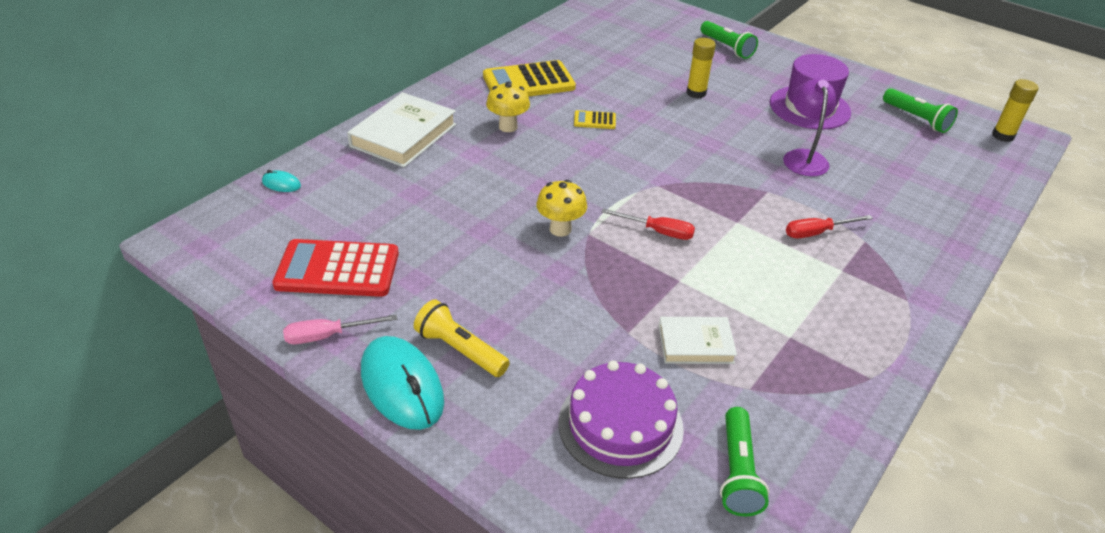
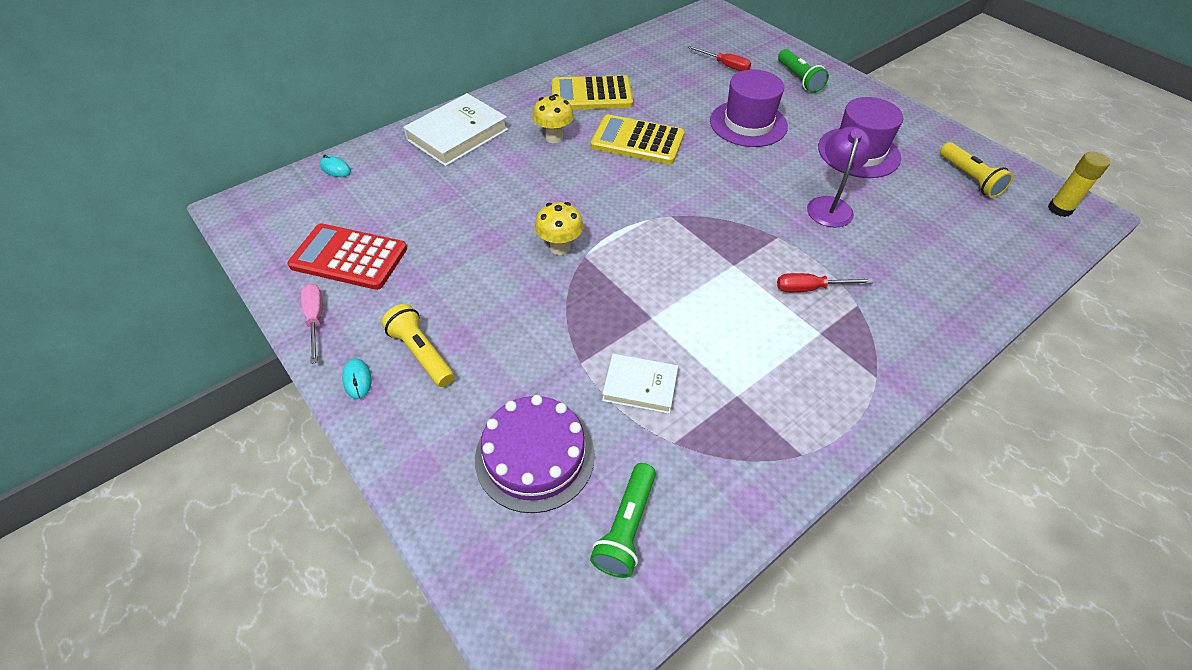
camera: 15 degrees right, 10 degrees up
pink screwdriver [283,314,398,344] -> pink screwdriver turned 75 degrees clockwise [301,284,322,364]
turquoise mouse [361,336,444,430] -> turquoise mouse [342,358,372,399], size x0.44
yellow calculator [574,110,616,129] -> yellow calculator [591,115,684,164], size x2.14
red screwdriver [601,209,695,240] -> red screwdriver moved to [688,46,751,71]
yellow glue stick [686,38,716,99] -> purple hat [710,70,788,147]
green flashlight [883,88,958,133] -> yellow flashlight [940,142,1014,198]

